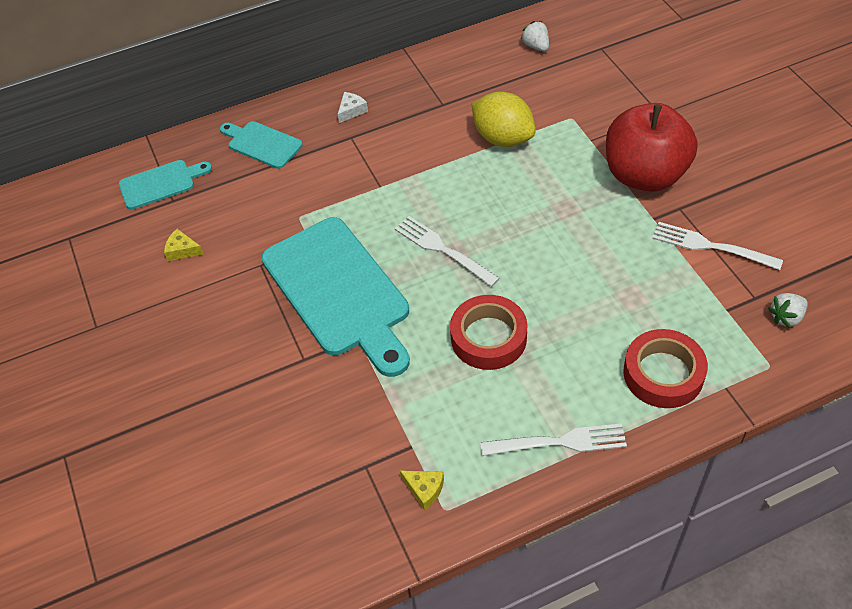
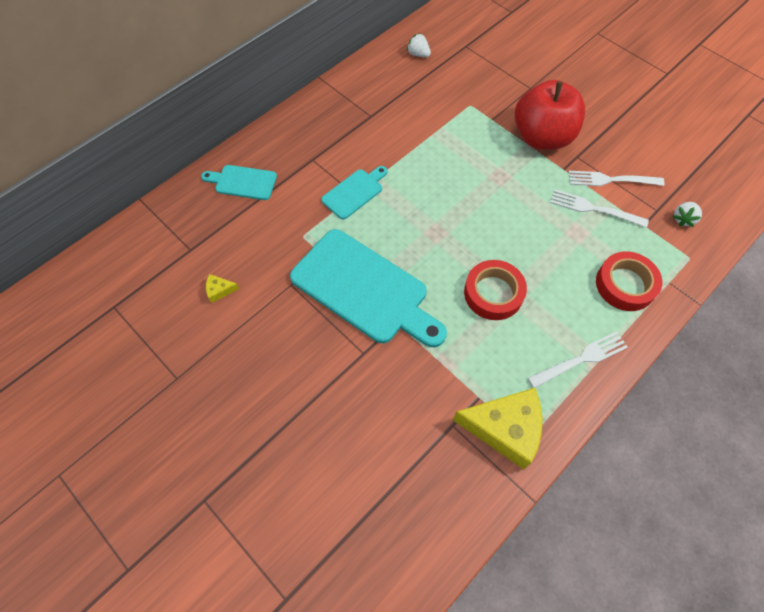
camera: 25 degrees left, 10 degrees up
turquoise cutting board [119,160,212,210] -> turquoise cutting board moved to [321,166,388,220]
white cheese [338,92,368,123] -> none
white fork [394,216,500,287] -> white fork moved to [550,189,649,228]
yellow cheese [400,470,444,511] -> yellow cheese [453,388,542,469], size x2.42
yellow lemon [472,92,536,147] -> none

